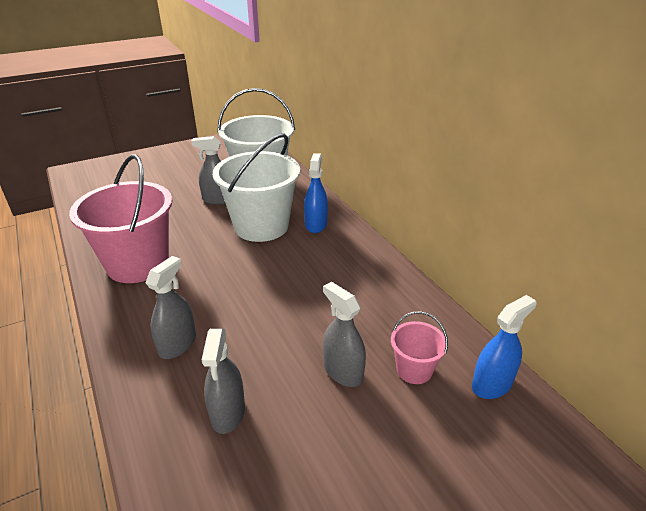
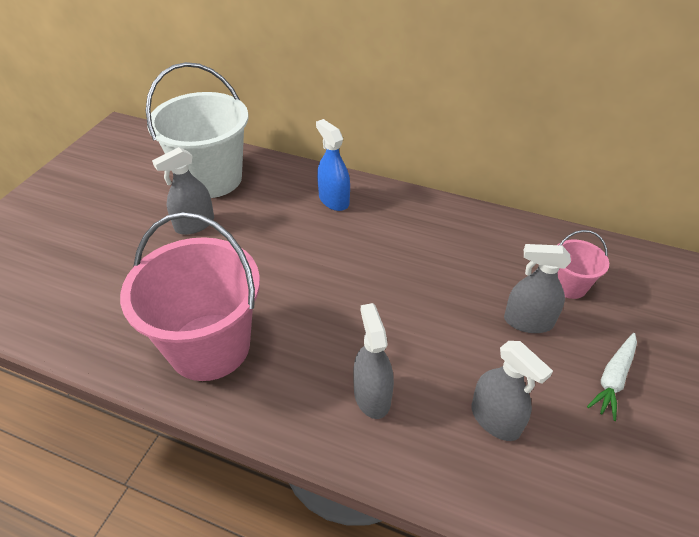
camera: 40 degrees left, 10 degrees up
white bucket [213,133,300,242] -> none
blue spray bottle [472,295,536,399] -> none
none -> white carrot [587,333,637,421]

